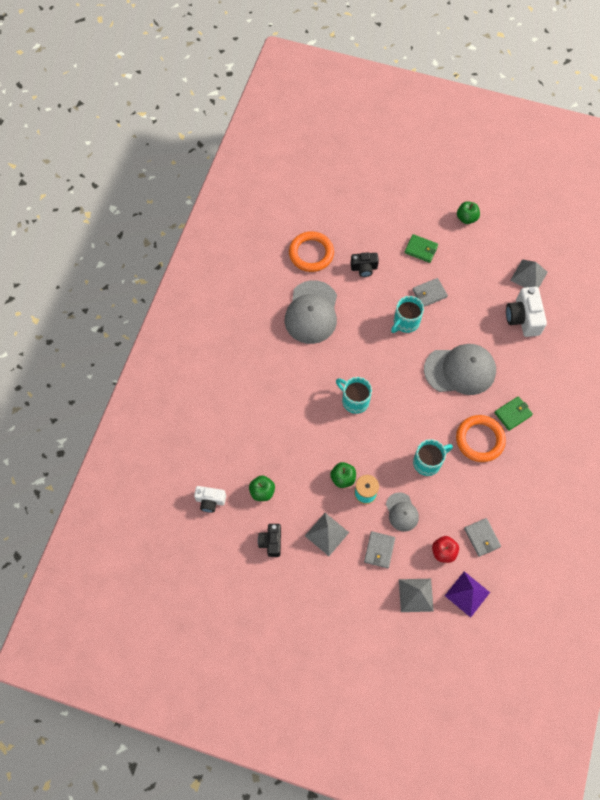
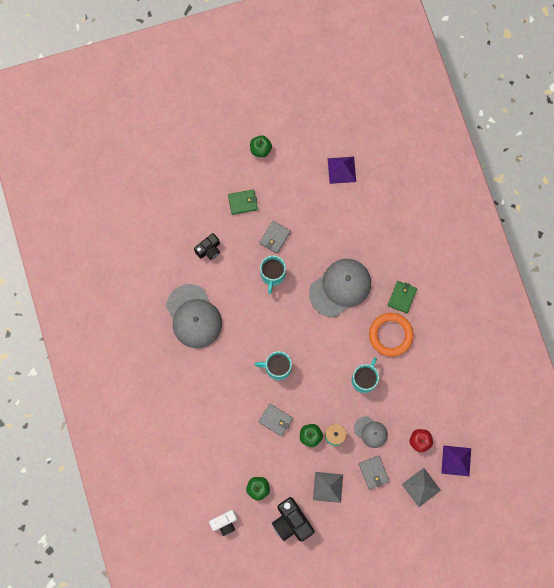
camera: 35 degrees left, 10 degrees up
black camera [258,524,281,557] -> black camera [272,497,315,542], size x1.60
orange ring [289,231,334,272] -> none
grey wallet [464,518,501,557] -> grey wallet moved to [258,404,293,436]
white camera [506,287,547,337] -> none
grey pyramid [510,259,548,288] -> purple pyramid [328,157,356,184]

